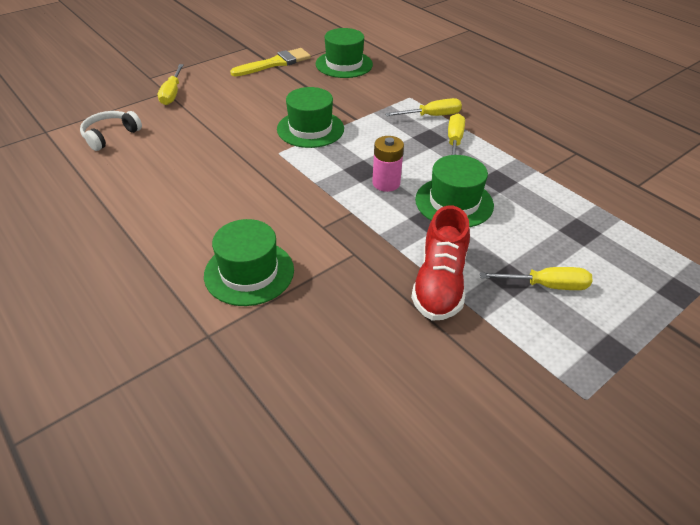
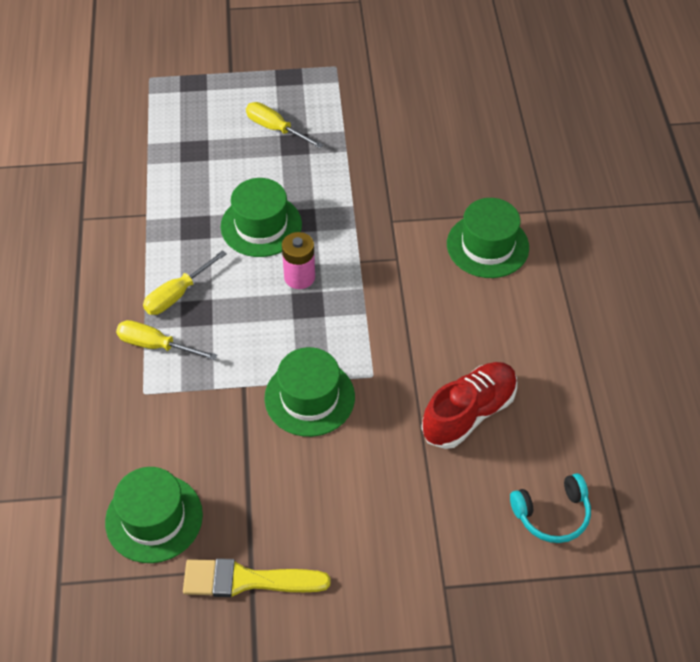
camera: 145 degrees left, 10 degrees up
white headphones [80,111,142,151] -> turquoise headphones [510,473,591,543]
yellow screwdriver [158,64,184,105] -> none
red shoe [411,206,470,321] -> red shoe moved to [421,362,517,449]

